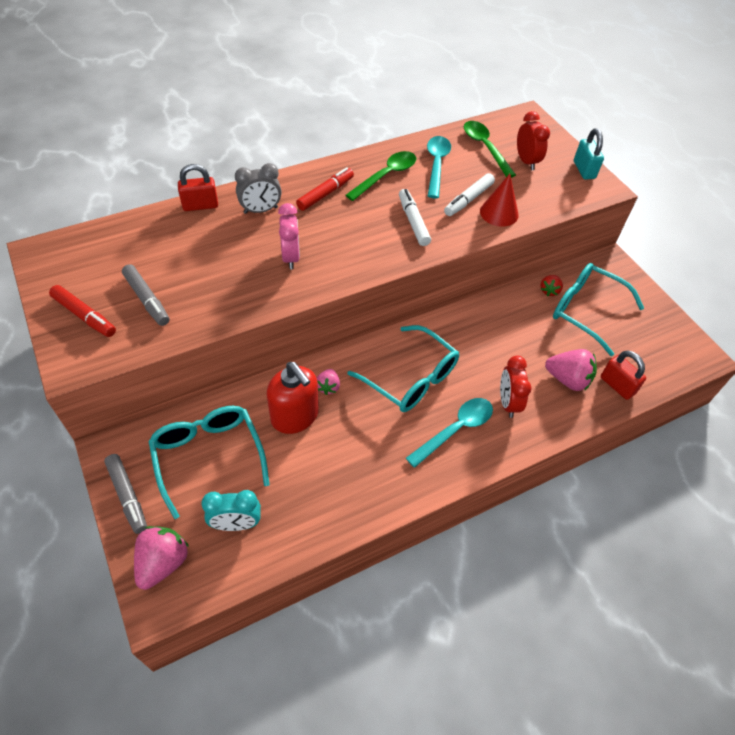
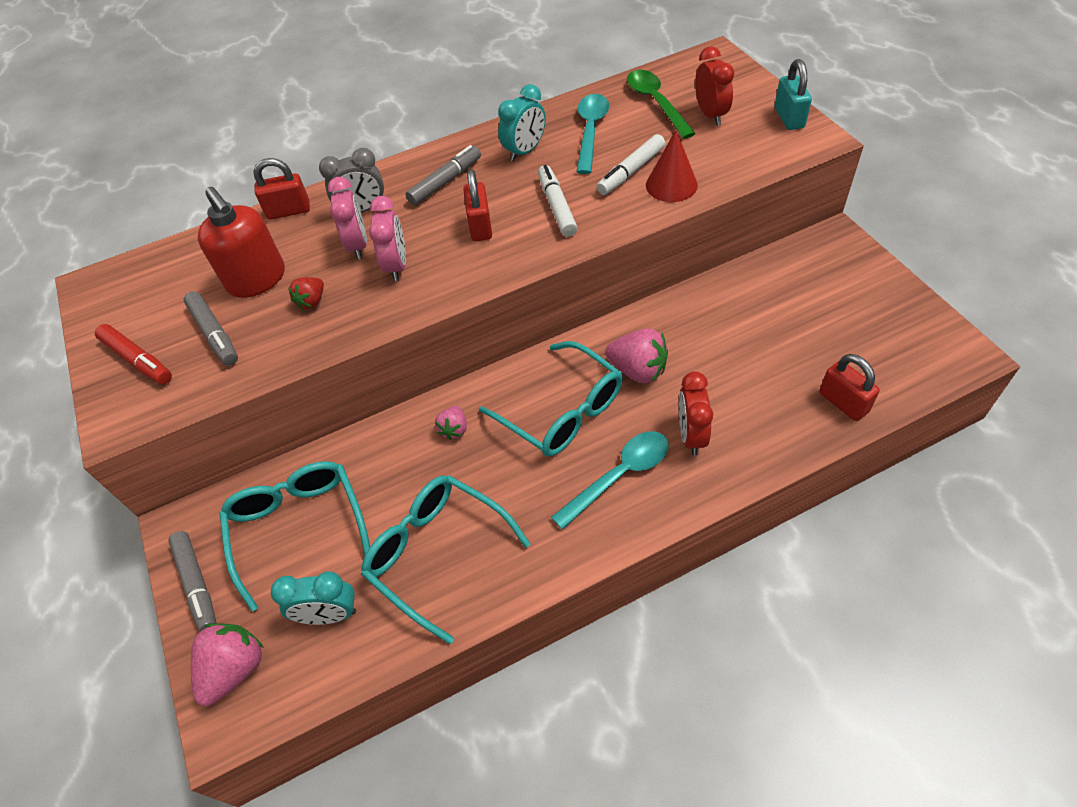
camera: 10 degrees right, 0 degrees up
red soap dispenser [267,362,319,434] -> red soap dispenser moved to [198,187,285,298]
red marker [296,167,354,211] -> grey marker [405,145,481,206]
green spoon [345,151,416,201] -> turquoise clock [498,84,546,161]
red strawberry [540,275,563,296] -> red strawberry moved to [288,277,324,310]
pink strawberry [545,349,597,391] -> pink strawberry moved to [605,329,668,383]
turquoise glasses [553,263,644,356] -> turquoise glasses moved to [361,475,530,644]
none -> pink clock [328,177,367,259]
none -> red padlock [463,169,492,241]

